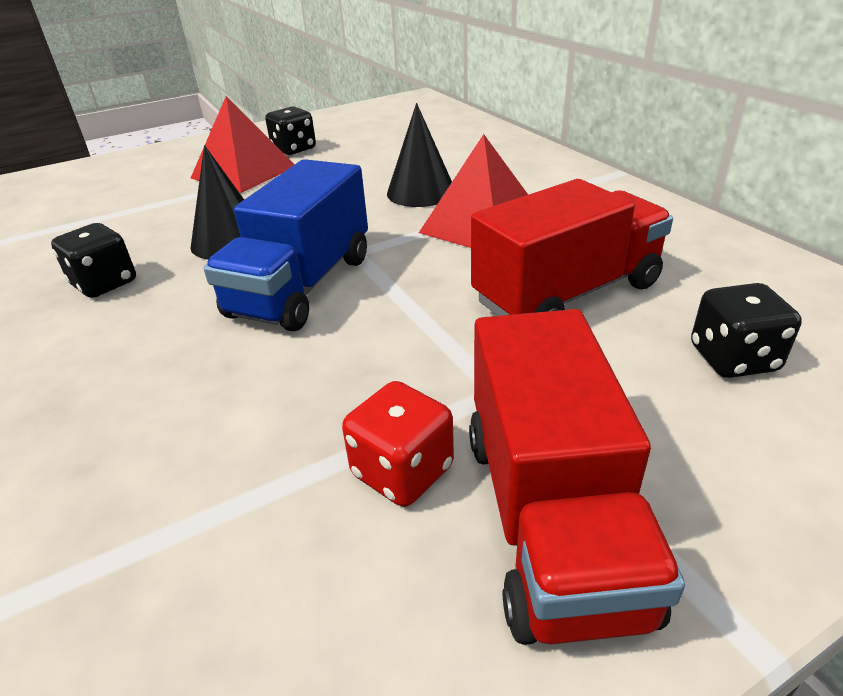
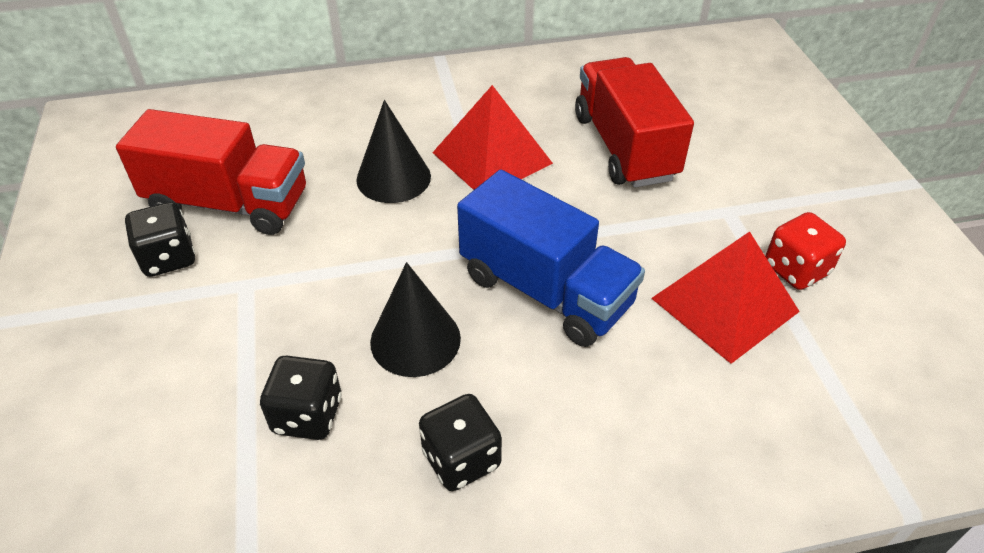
camera: 75 degrees left, 10 degrees up
red pyramid [190,96,295,193] -> red pyramid moved to [651,232,800,364]
red truck [469,309,685,645] -> red truck moved to [116,109,306,235]
black dice [691,283,802,378] -> black dice moved to [260,355,342,440]

